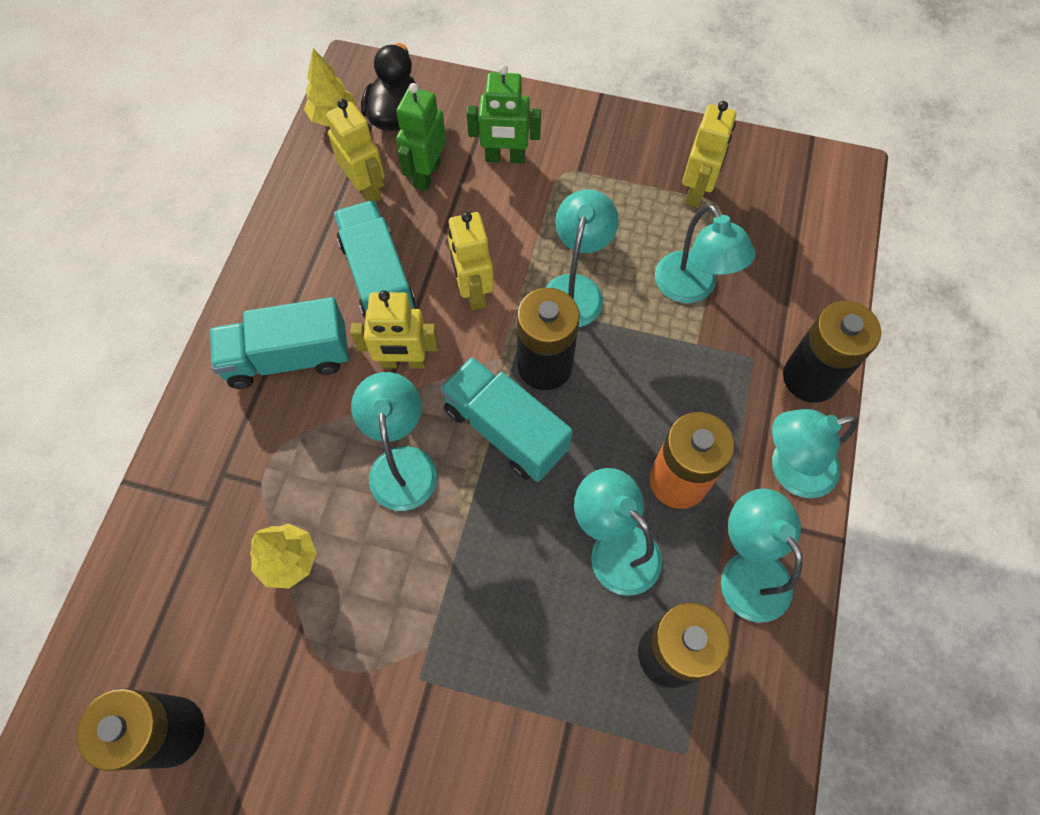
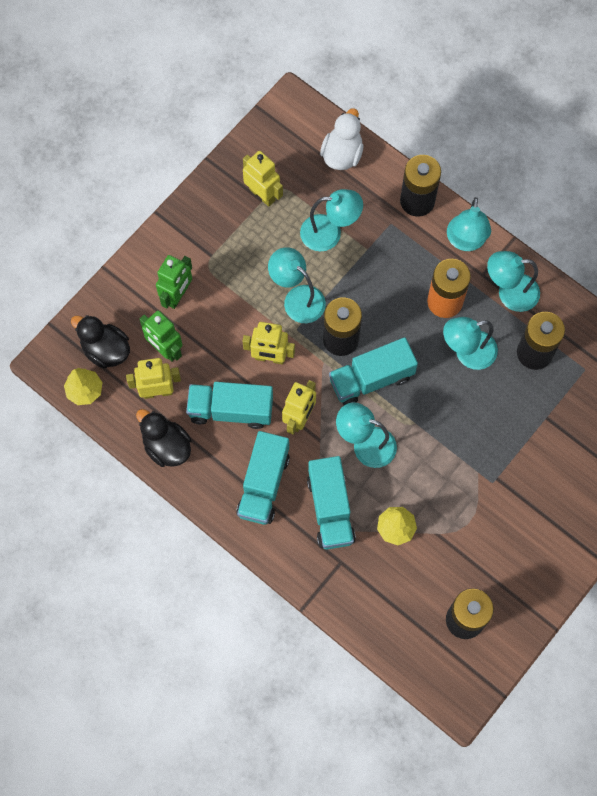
camera: 65 degrees left, 5 degrees up
none -> black duck [136,409,192,467]
none -> turquoise truck [307,456,356,549]
none -> white duck [320,108,364,170]

